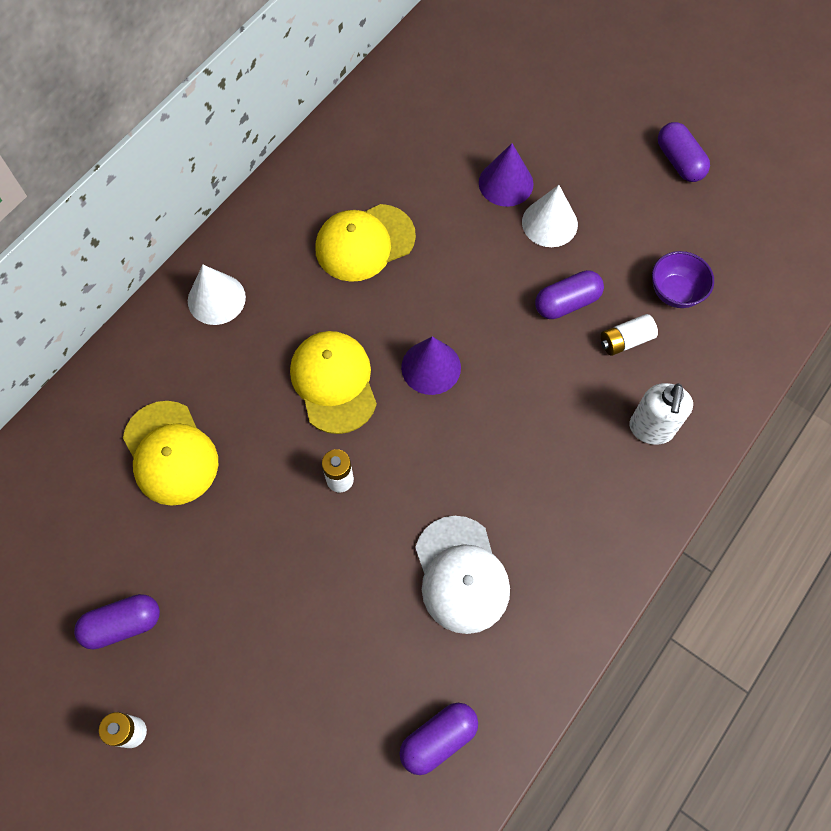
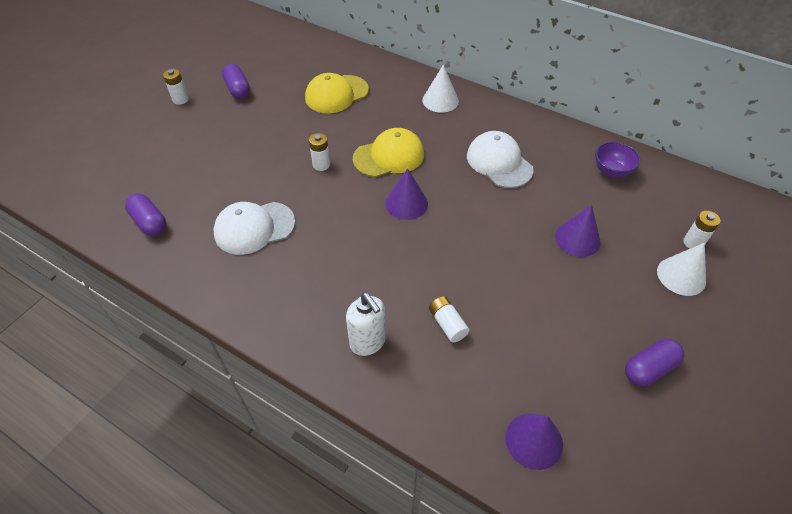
camera: 85 degrees right, 15 degrees down
yellow cap [315,204,416,282] -> white cap [467,131,534,188]
white cone [522,185,578,247] -> white cone moved to [657,243,706,296]
purple capsule [535,270,604,319] -> none
white soap dispenser [630,383,693,445] -> white soap dispenser turned 135 degrees counterclockwise [346,292,386,356]
purple bowl [652,251,714,308] -> purple bowl moved to [595,142,640,178]
none -> purple cone [505,414,563,470]
none -> white battery [683,211,720,249]

